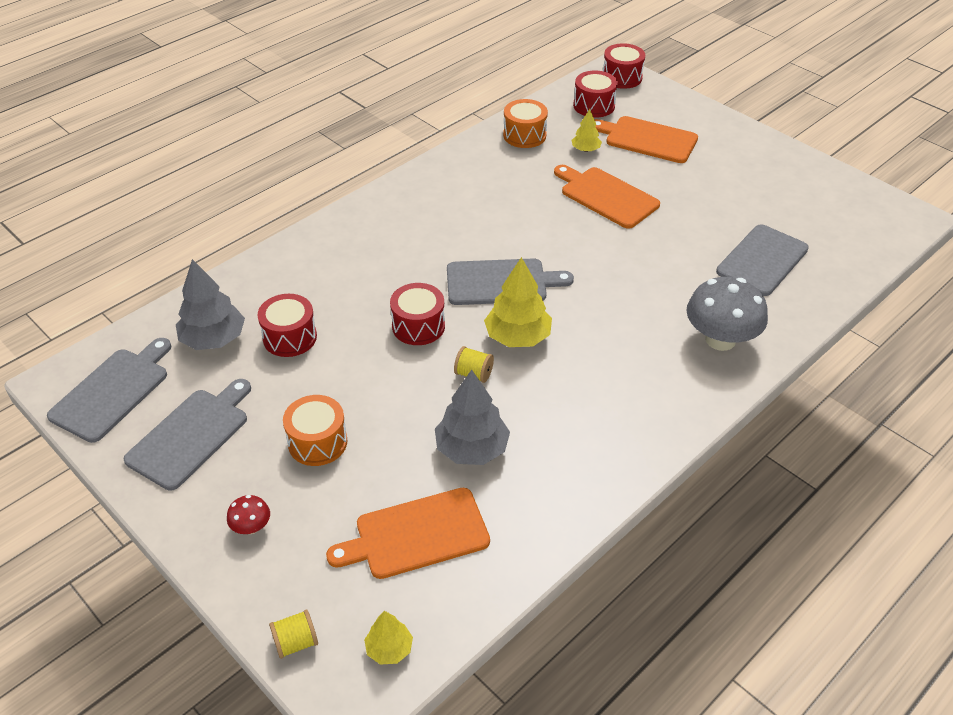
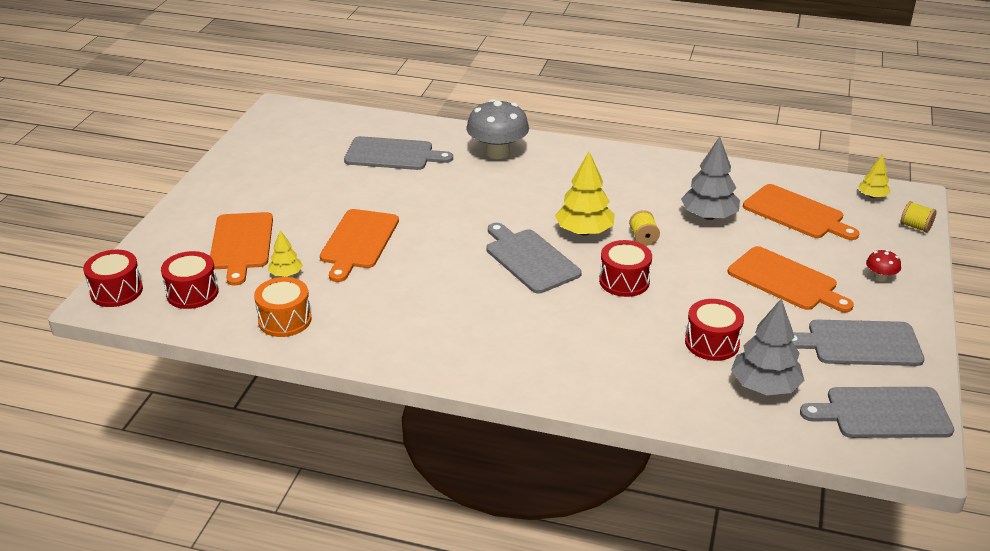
camera: 120 degrees left, 10 degrees down
orange drum [283,395,347,466] -> orange cutting board [728,246,854,312]

